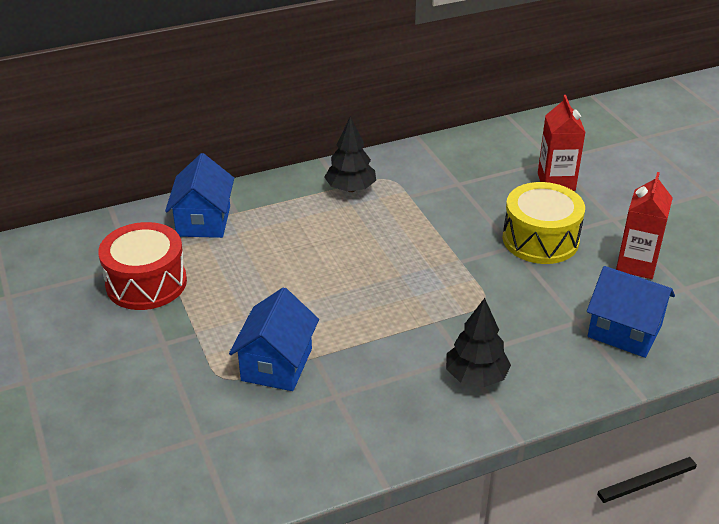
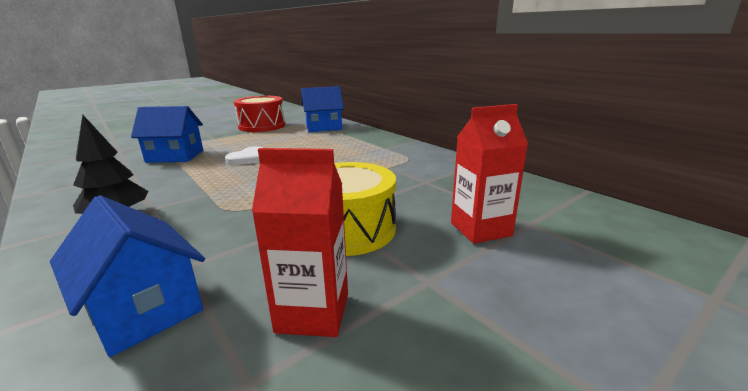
camera: 75 degrees right, 15 degrees down
black tree [324,116,376,192] -> none
blue house [587,266,675,358] -> blue house turned 60 degrees counterclockwise [50,195,205,357]
none -> white heart [225,146,263,165]

